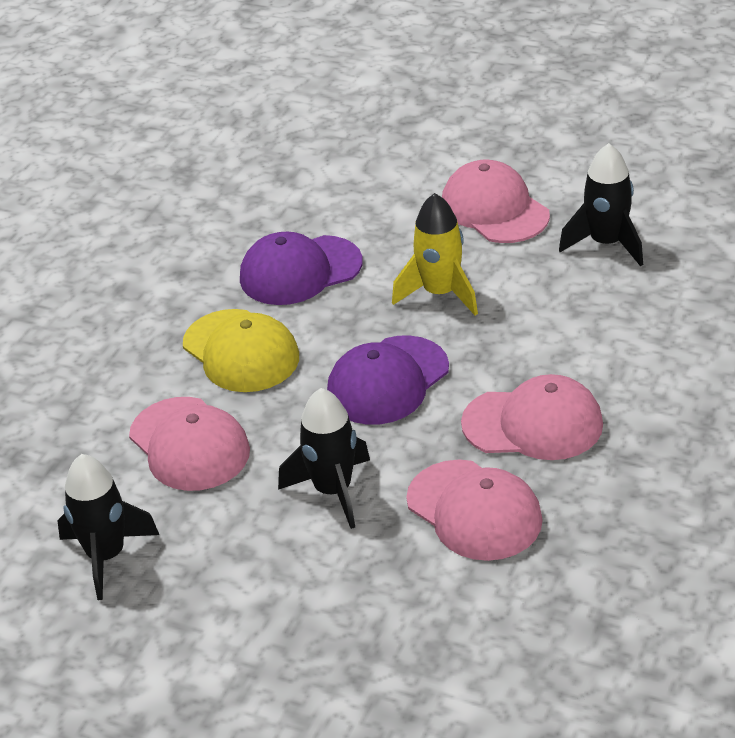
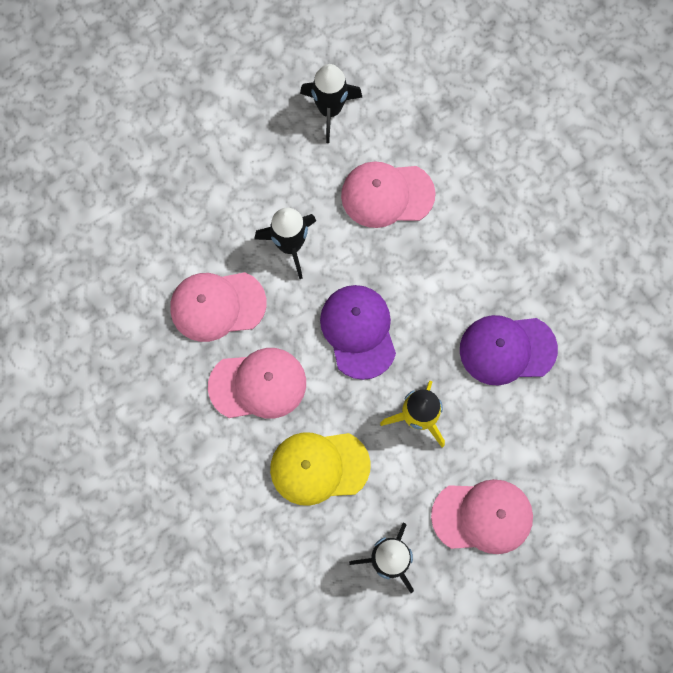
camera: 120 degrees right, 35 degrees up
yellow cap [183,309,299,392] -> yellow cap moved to [270,432,371,506]
purple cap [240,232,363,305] -> purple cap turned 105 degrees counterclockwise [460,315,558,386]
pink cap [461,374,603,460] -> pink cap turned 135 degrees counterclockwise [208,348,306,419]

